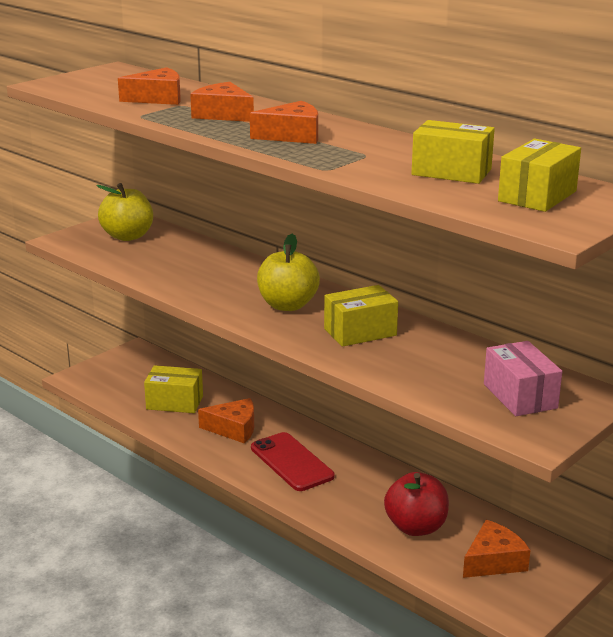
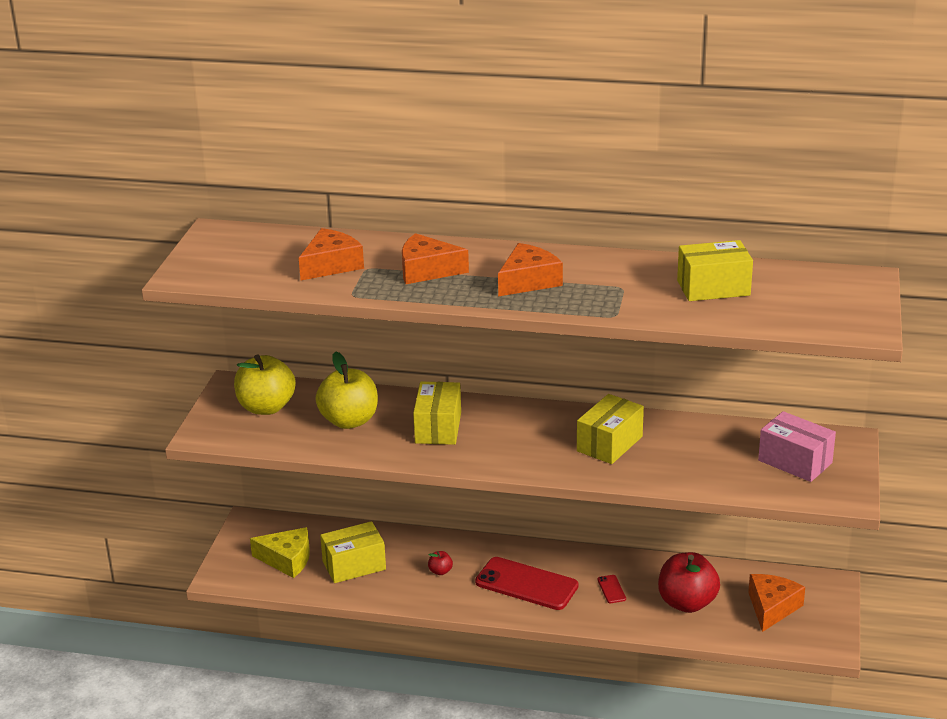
camera: 30 degrees left, 5 degrees up
orange cheese [198,398,254,444] -> red apple [428,551,453,575]
yellow apple [257,234,320,311] -> yellow apple moved to [316,351,378,429]
yellow box [498,139,581,212] -> yellow box moved to [413,382,461,445]
none -> yellow cheese [250,527,310,578]
none -> red phone [597,575,626,603]

